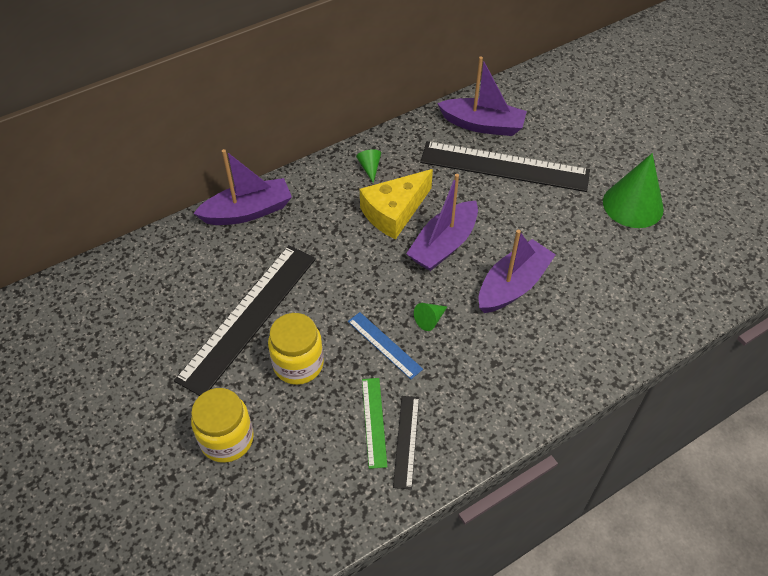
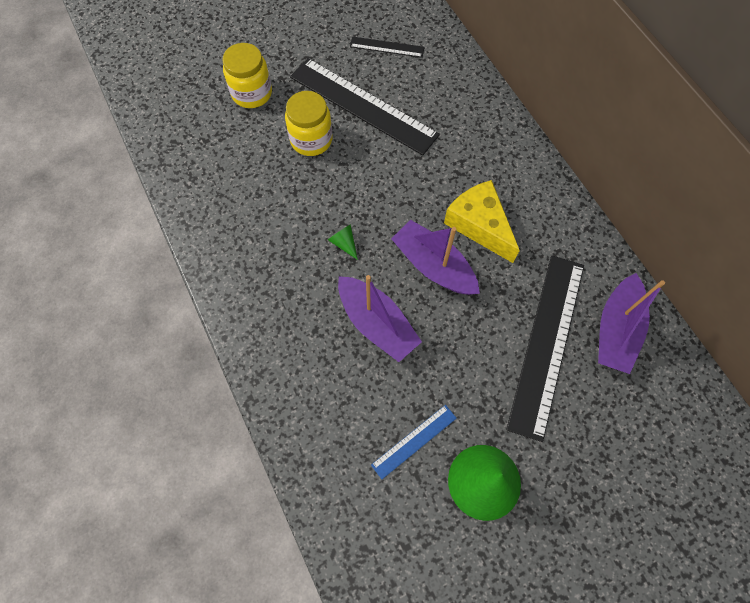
camera: 95 degrees right, 15 degrees up
purple boat [193,149,292,225] -> none
blue ruler [348,312,423,379] -> blue ruler moved to [371,405,457,479]
green cone [356,149,381,183] -> none
green ruler [362,378,387,469] -> none
black ruler [393,396,419,490] -> black ruler moved to [350,37,425,58]

